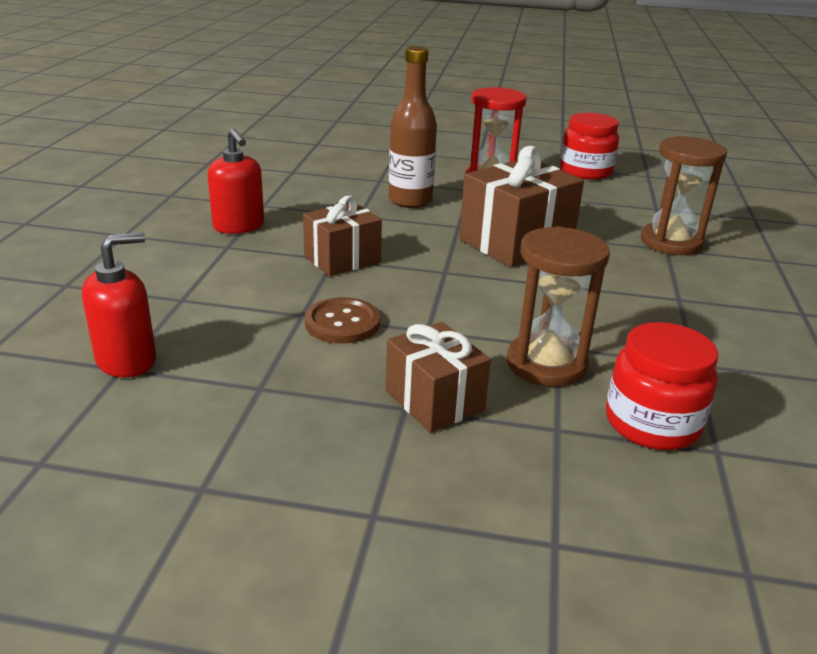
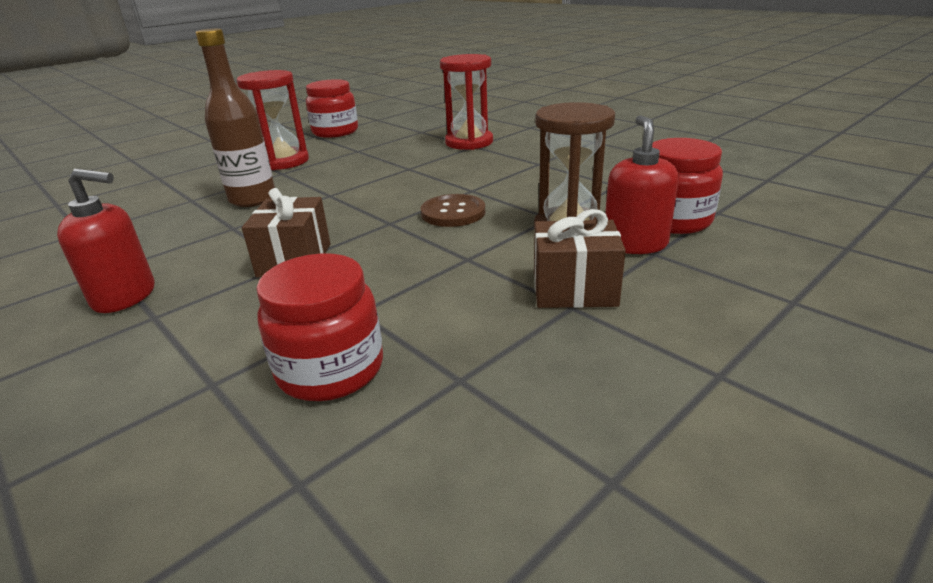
camera: 50 degrees left, 0 degrees up
red soap dispenser [82,232,156,378] -> red soap dispenser moved to [605,115,679,254]
brown button [305,297,380,344] -> brown button moved to [421,194,485,227]
brown gift [459,146,584,267] -> none
brown hourglass [641,136,727,255] -> red hourglass [440,54,493,150]
none -> red jar [256,253,383,401]

